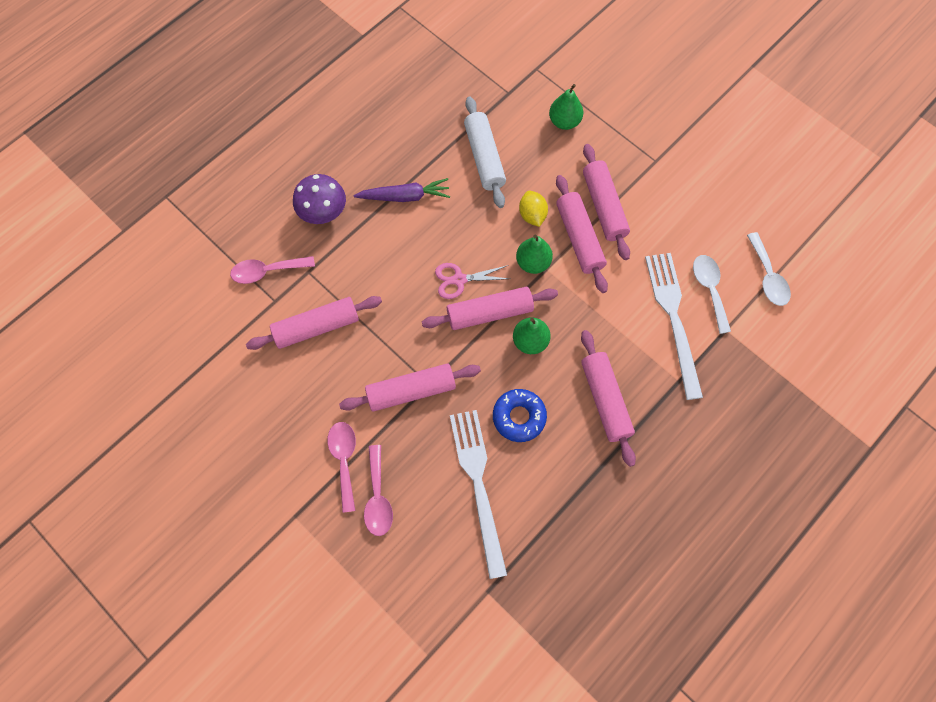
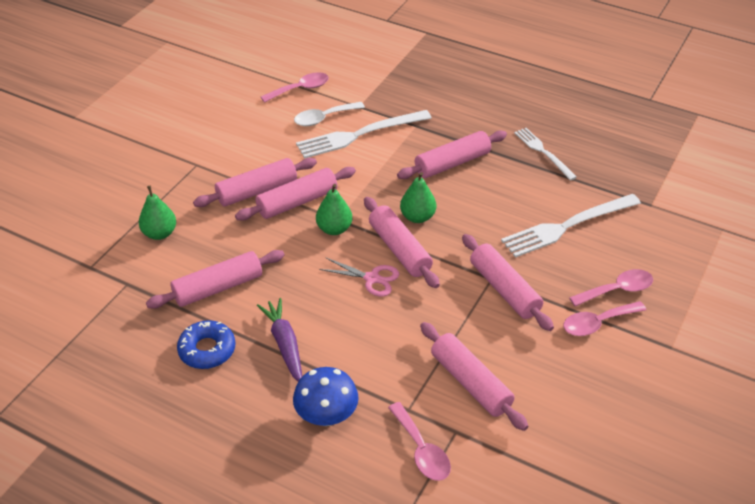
camera: 105 degrees left, 25 degrees down
purple mushroom [293,174,346,224] -> blue mushroom [293,367,359,426]
pink scissors [435,263,510,299] -> pink scissors turned 45 degrees counterclockwise [319,258,399,296]
white rolling pin [464,97,506,208] -> pink rolling pin [146,250,285,309]
blue donut [493,389,547,442] -> blue donut moved to [177,320,235,369]
yellow lemon [519,191,548,227] -> none
white spoon [747,232,791,306] -> pink spoon [261,72,329,103]
none -> white fork [514,128,577,180]

